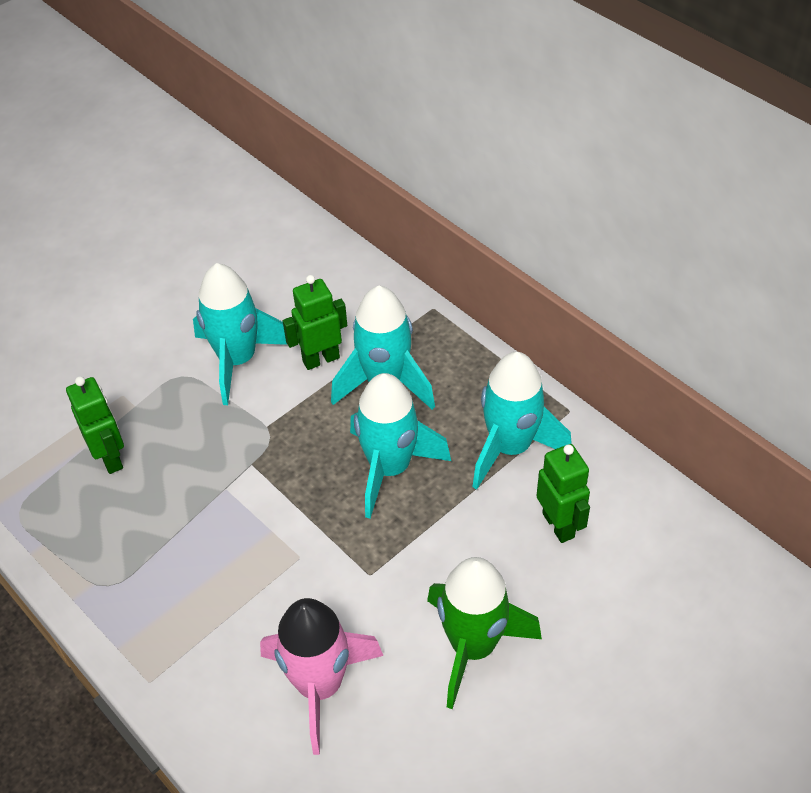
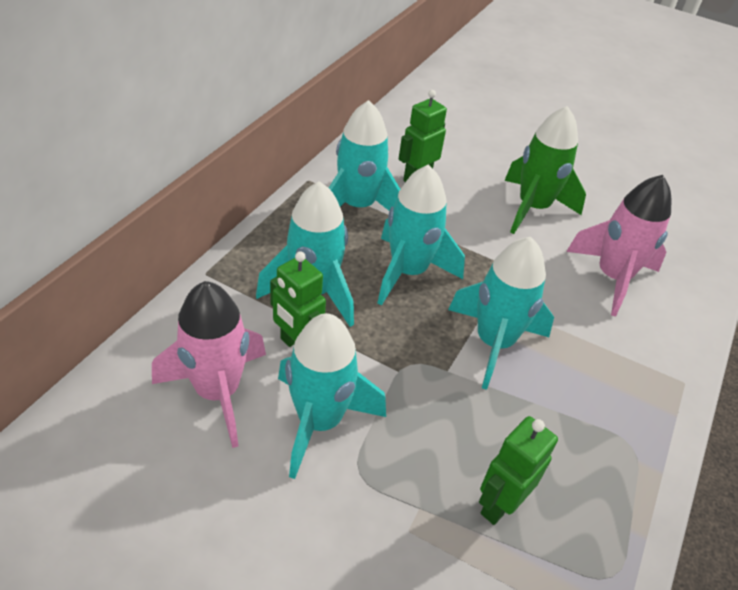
camera: 115 degrees left, 5 degrees down
none -> pink rocket [152,281,266,448]
none -> turquoise rocket [448,237,554,390]

